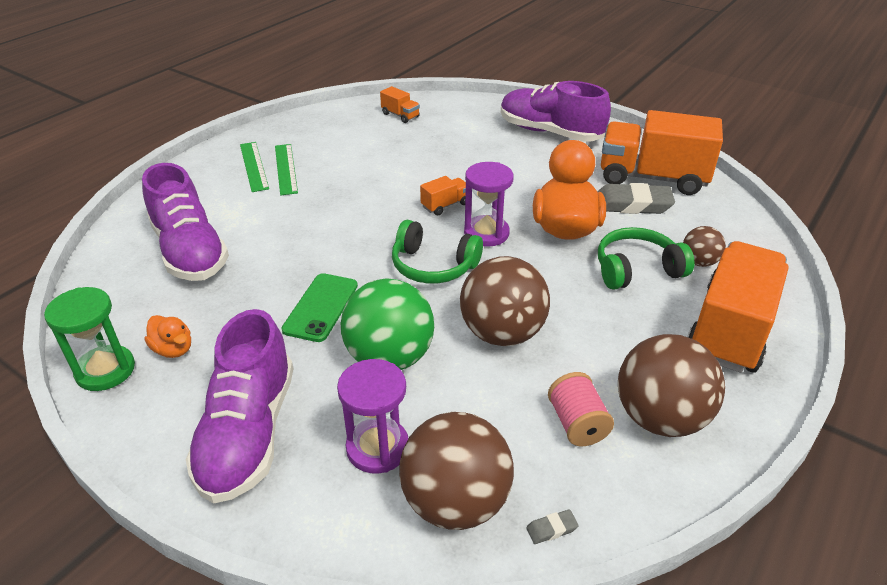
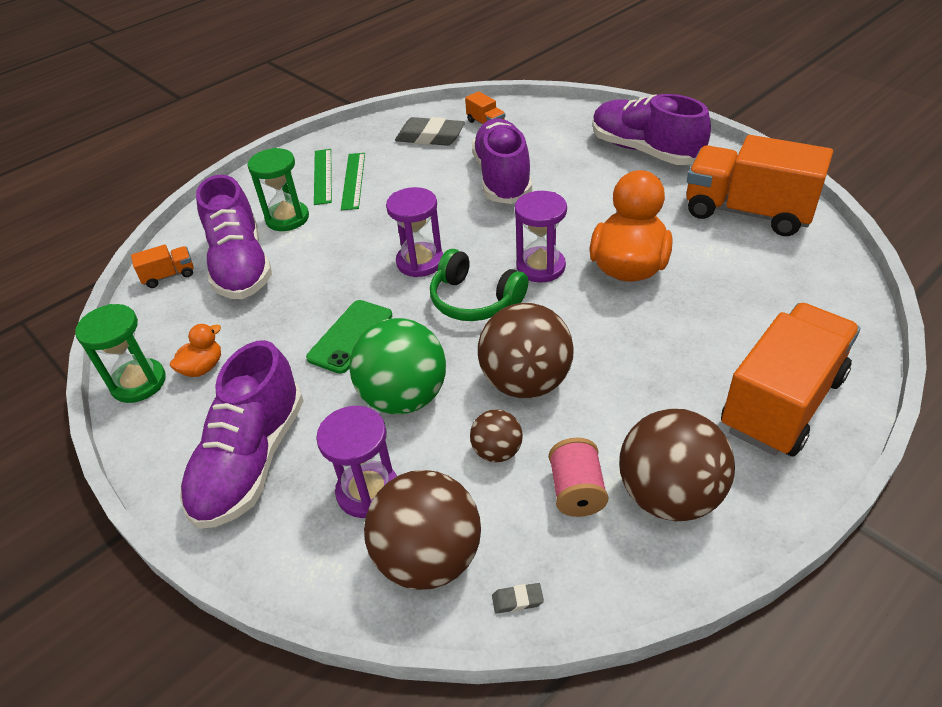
camera: 15 degrees right, 5 degrees up
orange duck [144,315,191,358] -> orange duck turned 105 degrees counterclockwise [170,324,221,377]
orange truck [420,176,466,215] -> orange truck moved to [131,245,194,288]
grey eraser [597,183,675,214] -> grey eraser moved to [395,117,465,146]
green headphones [598,227,694,290] -> none
brown ball [683,226,726,267] -> brown ball moved to [470,409,523,462]
none -> green hourglass [248,148,309,231]
none -> purple hourglass [386,187,443,277]
none -> purple shoe [472,119,532,204]

